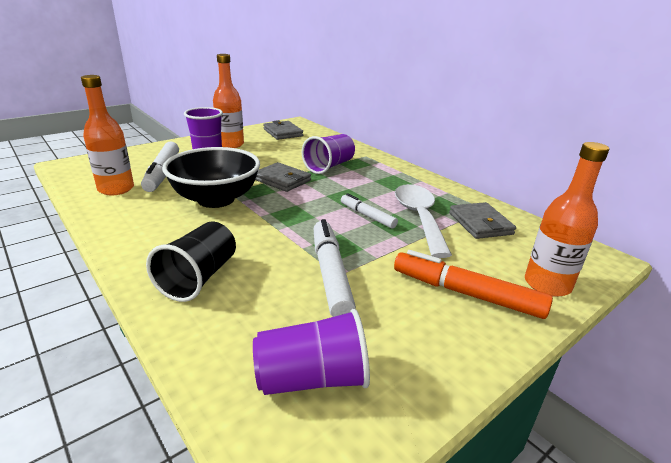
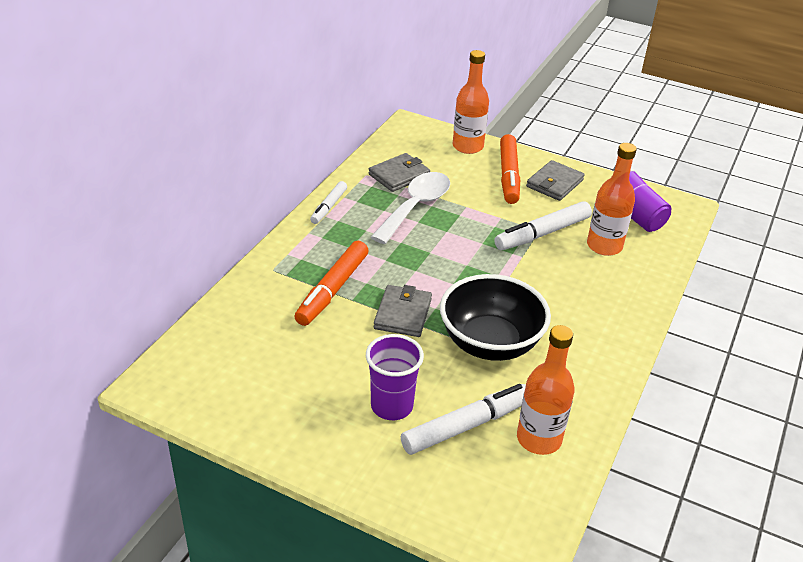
camera: 115 degrees left, 10 degrees up
black cup [146,222,236,302] -> none
orange bottle [213,54,244,148] -> orange bottle moved to [587,143,637,256]
grey wallet [263,120,303,140] -> grey wallet moved to [526,160,585,201]
purple cup [302,134,355,174] -> orange marker [294,241,369,326]
white marker [341,193,398,229] -> white marker moved to [310,181,347,224]
white spoon [395,184,452,258] -> white spoon turned 150 degrees clockwise [371,172,450,244]

